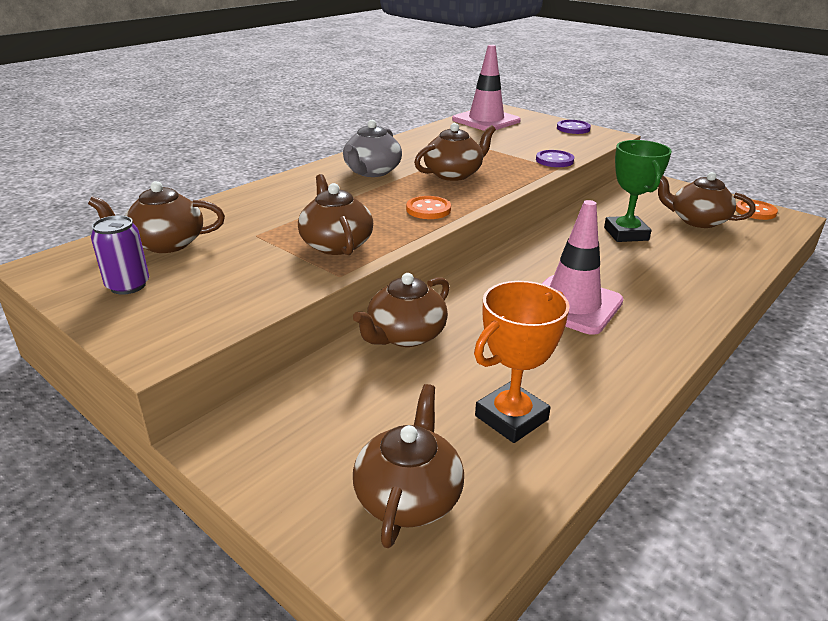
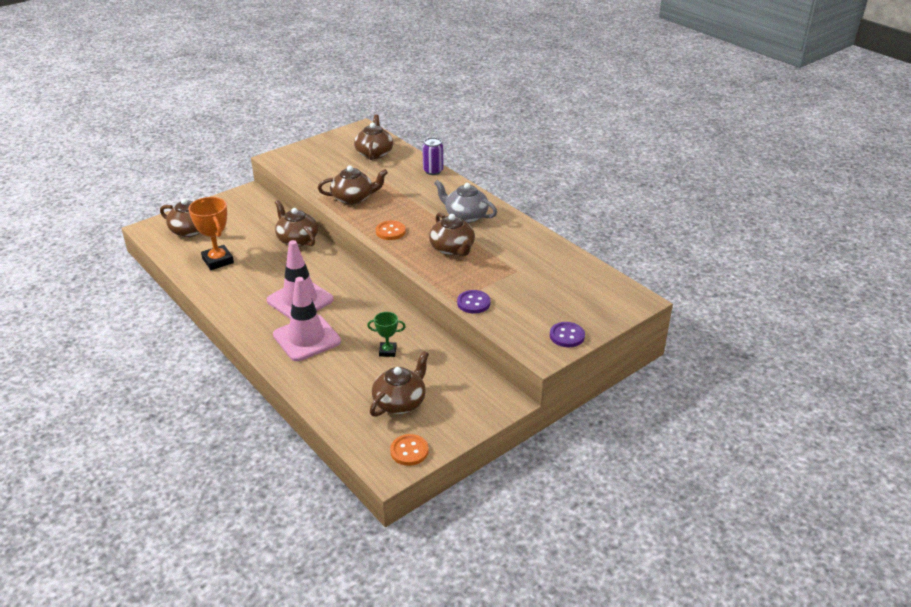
camera: 100 degrees right, 5 degrees up
purple can [91,215,149,295] -> purple can moved to [422,137,443,175]
pink traffic cone [452,45,521,131] -> pink traffic cone moved to [273,277,341,361]
green trophy [604,140,672,242] -> green trophy [367,312,406,357], size x0.58

